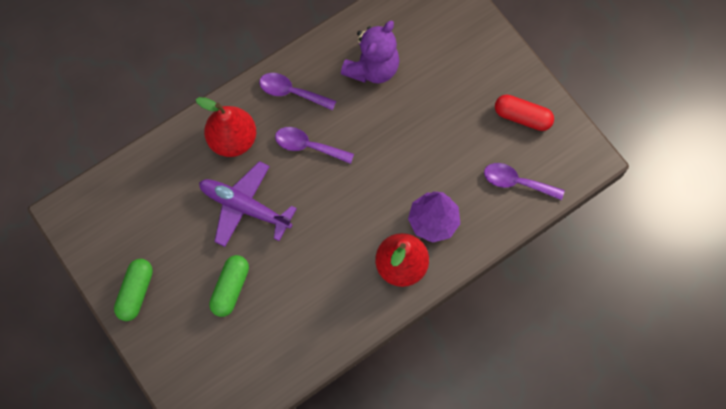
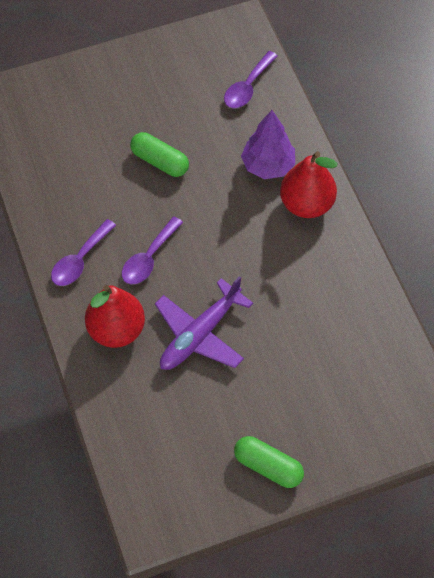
camera: 75 degrees left, 10 degrees down
green capsule [209,255,249,317] -> green capsule moved to [130,132,189,177]
purple teddy bear [341,20,399,83] -> none
red capsule [495,95,554,131] -> none

